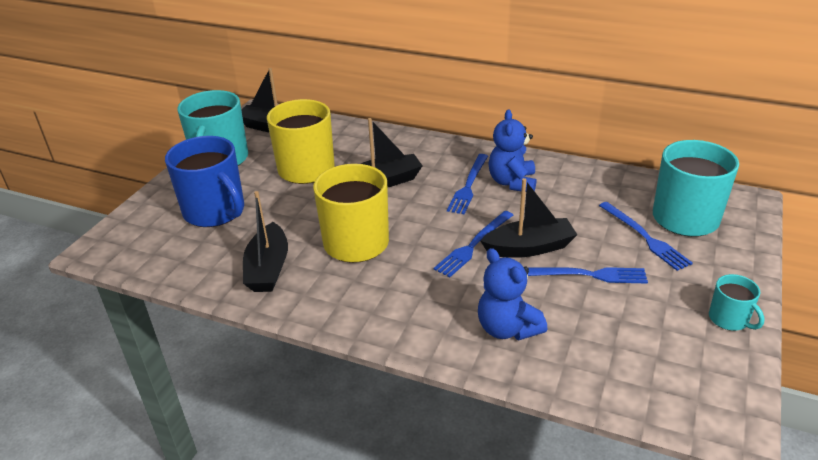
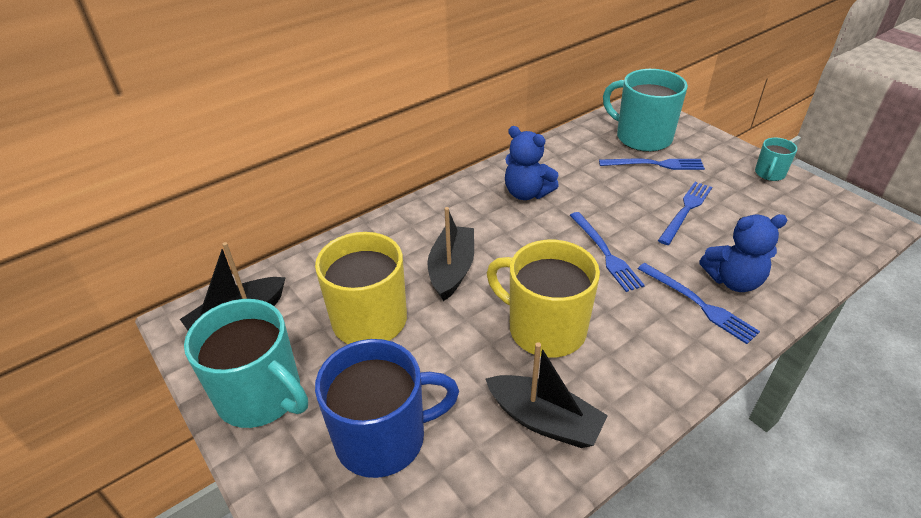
camera: 60 degrees left, 5 degrees up
blue fork [447,154,488,214] -> blue fork moved to [638,263,760,344]
black boat [480,178,577,258] -> none
turquoise mug [709,274,765,331] -> turquoise mug turned 120 degrees clockwise [755,138,797,181]

